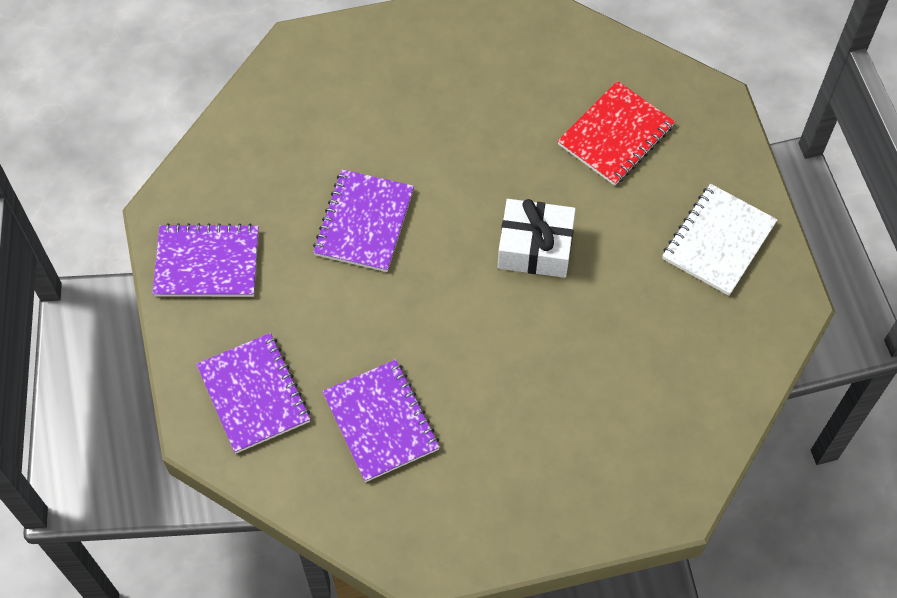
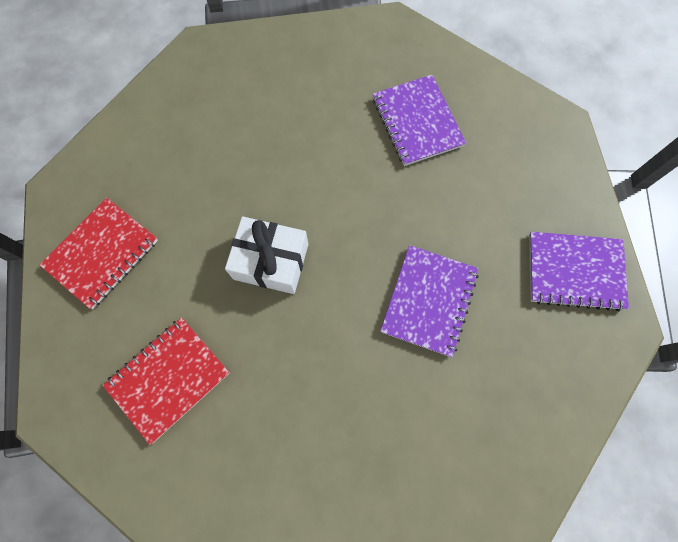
camera: 175 degrees left, 10 degrees up
purple notebook [196,333,310,454] -> none
white notebook [662,184,778,296] -> red notebook [40,198,158,309]

